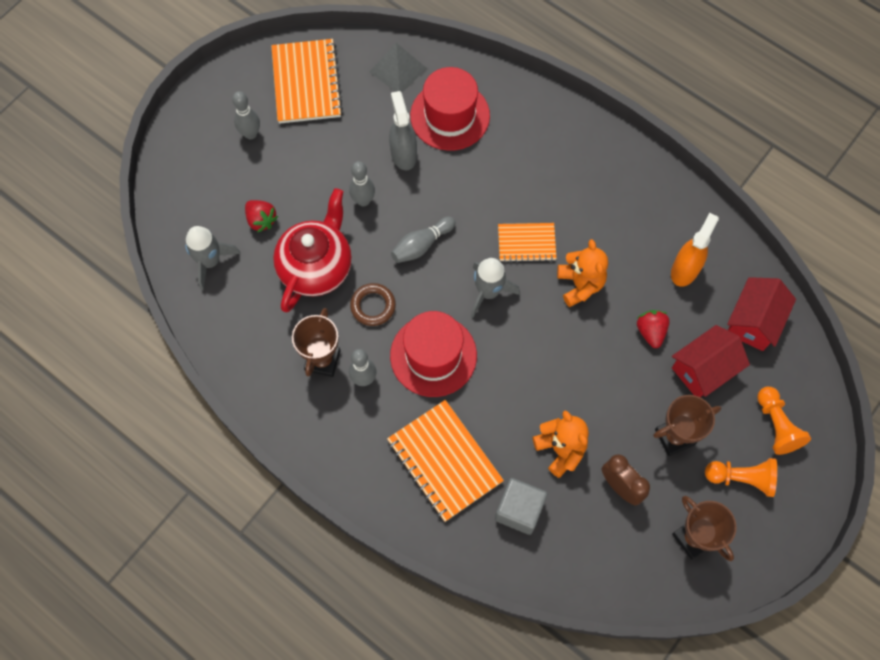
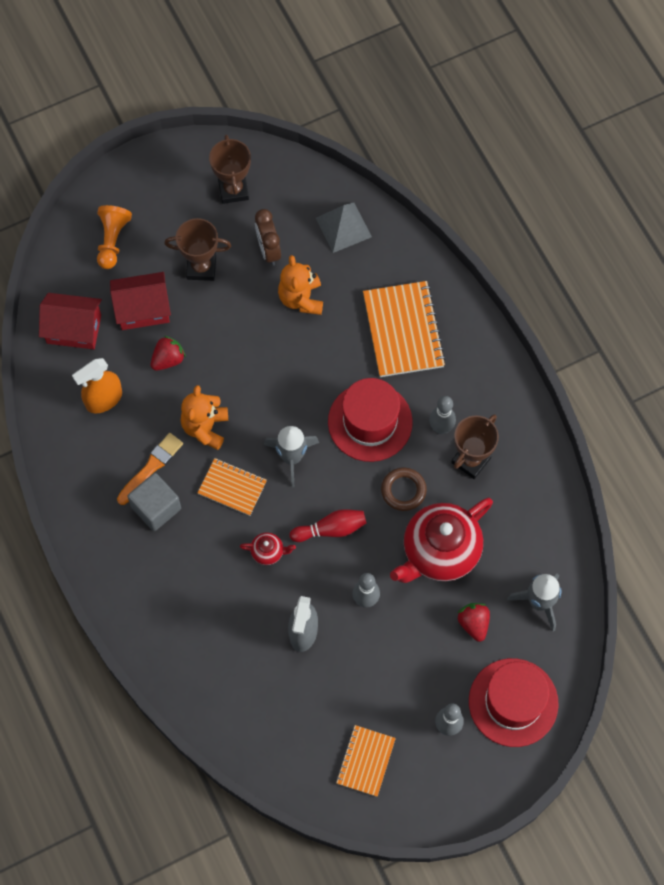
camera: 155 degrees left, 0 degrees up
orange notebook [271,39,343,124] -> orange notebook [336,725,396,797], size x0.60
grey pyramid [369,43,427,93] -> grey pyramid moved to [316,203,372,253]
grey bowling pin [391,217,455,263] -> red bowling pin [290,509,366,542]
red hat [410,67,490,151] -> red hat moved to [469,658,559,747]
grey cube [495,478,547,535] -> grey cube moved to [127,473,181,531]
red strawberry [637,310,670,348] -> red strawberry turned 150 degrees counterclockwise [151,336,186,371]
orange pawn [705,458,777,497] -> none
red house [727,277,796,351] -> red house turned 45 degrees clockwise [39,293,102,349]
none -> orange brush [117,433,183,505]
none -> red teapot [240,533,296,565]

